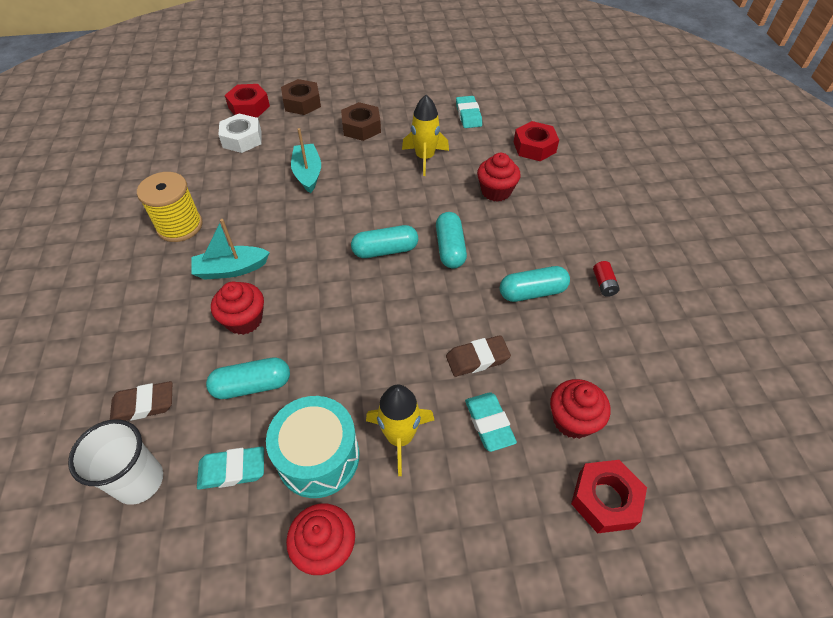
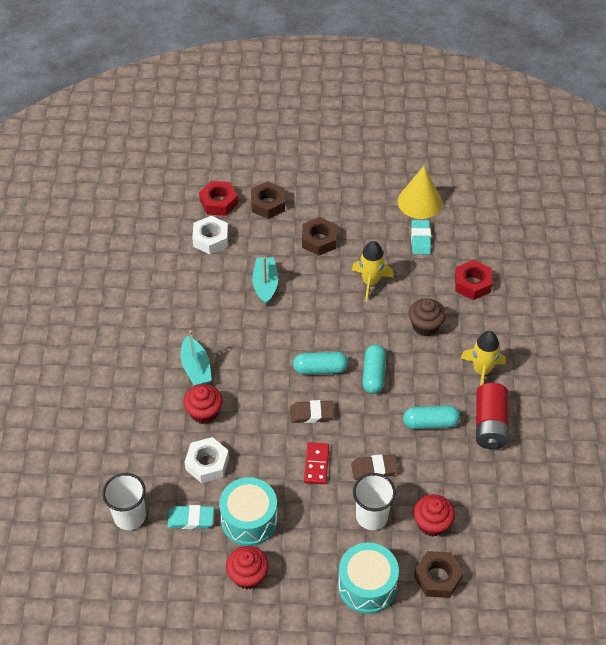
camera: 10 degrees right, 0 degrees up
brown eraser [110,381,172,421] -> brown eraser moved to [290,400,334,423]
yellow spool [137,172,202,242] -> none
turquoise boat [192,219,270,280] -> turquoise boat turned 105 degrees counterclockwise [181,330,212,386]
turquoise capsule [206,357,290,399] -> white nut [185,437,229,483]
yellow rocket [366,384,434,476] -> yellow rocket moved to [461,331,506,386]
turquoise eraser [465,392,517,452] -> white cup [353,473,396,530]
red cupcake [477,153,520,202] -> brown cupcake [409,298,446,336]
red nut [571,460,647,533] -> brown nut [414,551,463,598]
red battery [593,261,620,297] -> red battery [476,383,509,449], size x2.26
none -> red domino [304,442,329,484]
none -> turquoise drum [338,542,399,614]
none -> yellow cone [398,166,442,219]

